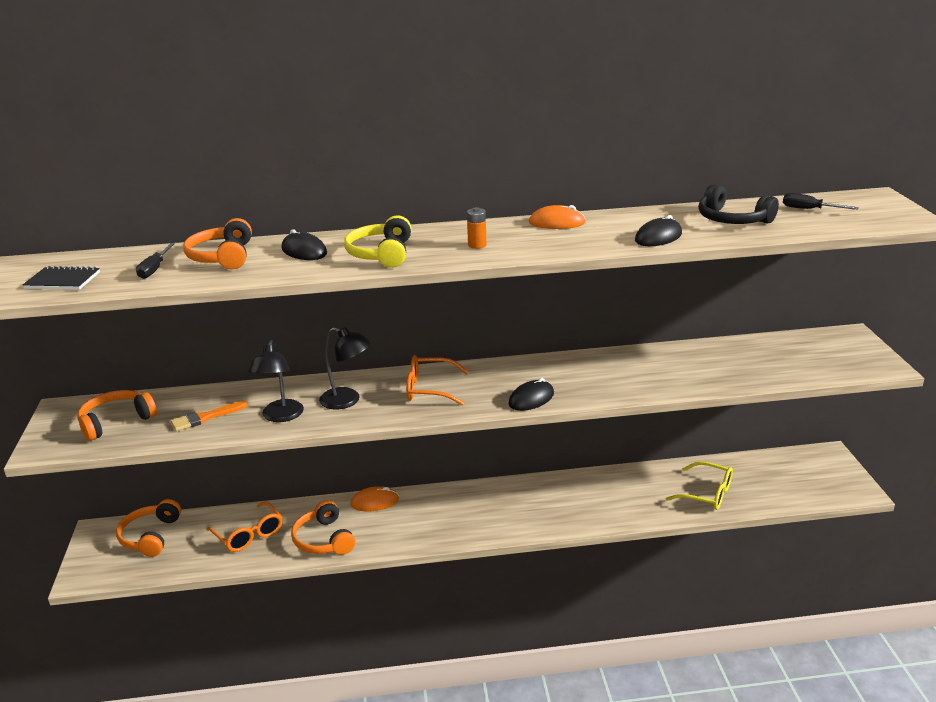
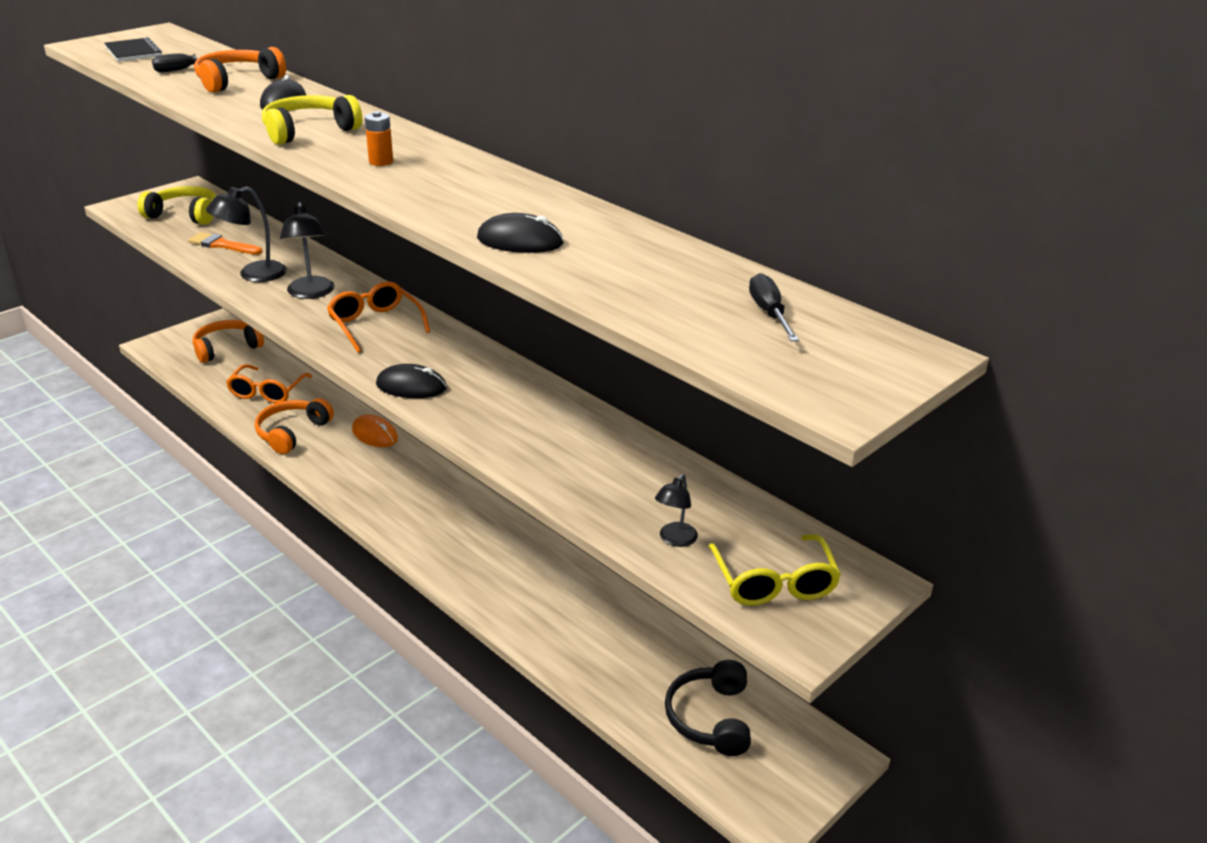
camera: 50 degrees right, 5 degrees up
orange headphones [77,390,157,441] -> yellow headphones [138,186,216,225]
orange mouse [529,205,586,229] -> none
yellow glasses [666,461,733,510] -> yellow glasses moved to [708,534,841,606]
black headphones [698,184,779,224] -> black headphones moved to [665,660,751,756]
none -> black lamp [655,474,698,547]

